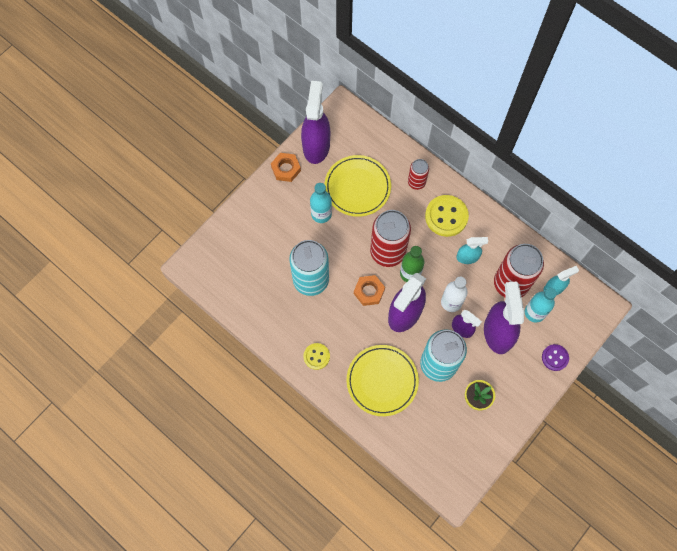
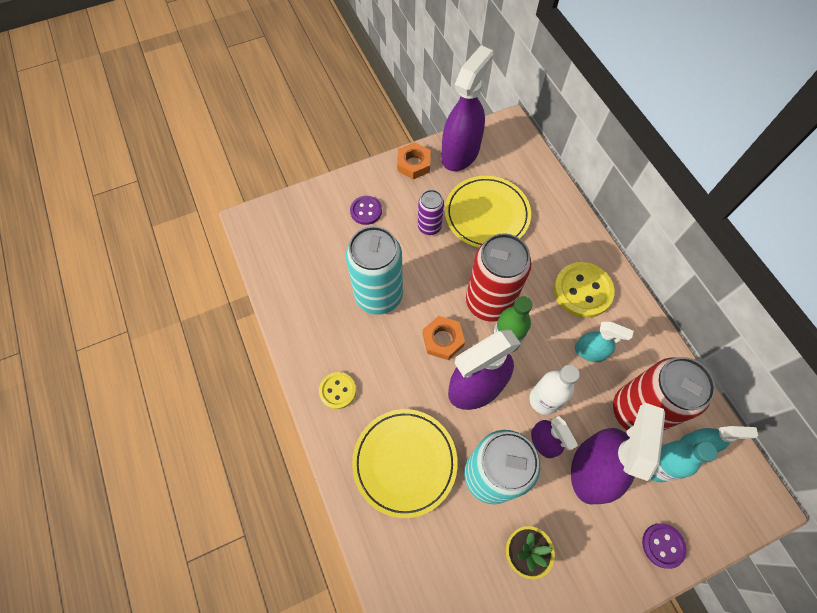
camera: 25 degrees right, 5 degrees down
turquoise bottle [310,183,332,223] -> purple can [418,190,444,235]
red can [408,159,429,190] -> none
none -> purple button [350,196,382,225]

